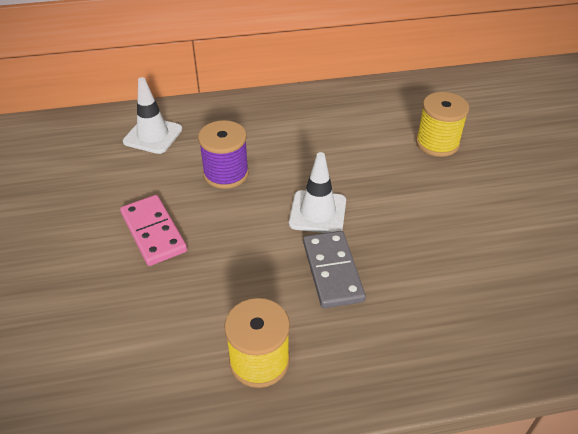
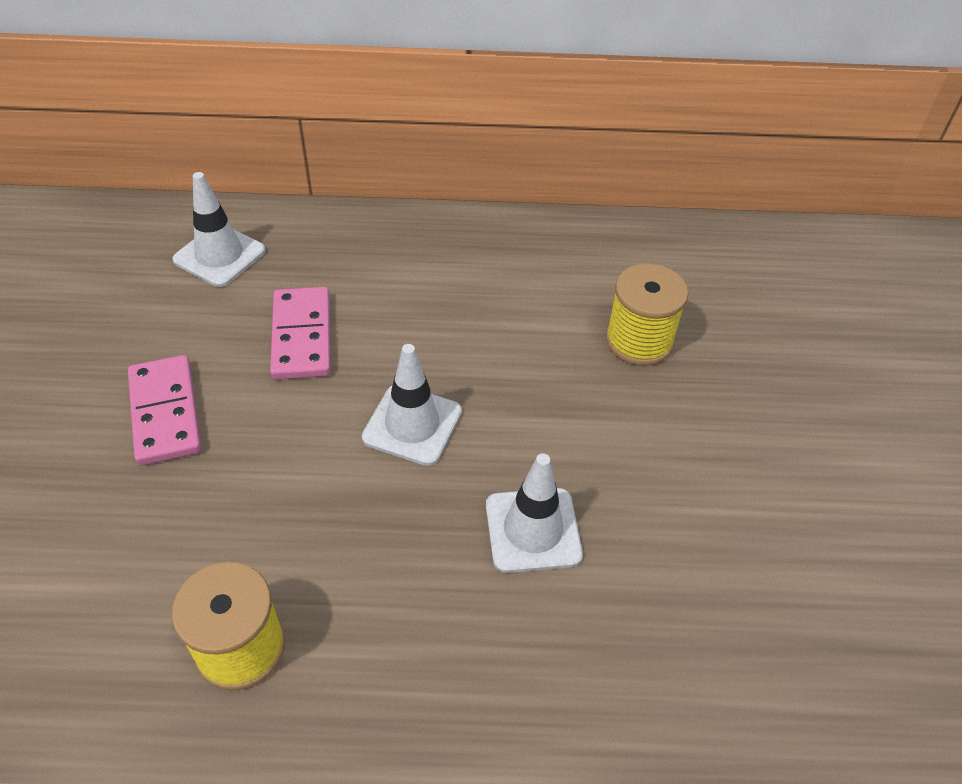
camera: 10 degrees right, 5 degrees up
purple spool [198,120,249,189] -> pink domino [270,287,331,380]
grey domino [303,231,366,308] -> none
none -> white traffic cone [486,453,583,573]

